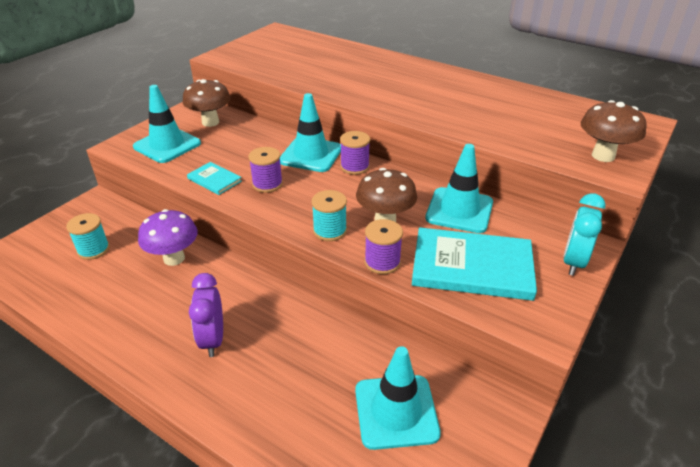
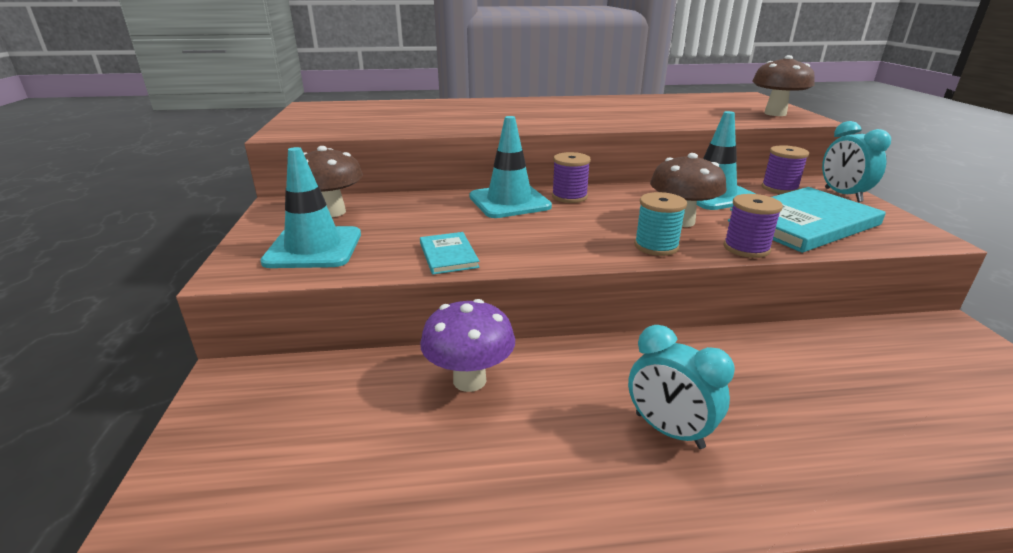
camera: 40 degrees left, 10 degrees down
turquoise spool [66,213,110,260] -> none
turquoise book [187,162,242,195] -> turquoise book turned 75 degrees clockwise [420,232,480,275]
purple clock [189,273,223,357] -> turquoise clock [628,325,735,449]
purple spool [249,147,283,193] -> purple spool moved to [761,145,809,194]
turquoise traffic cone [355,346,441,450] -> none

